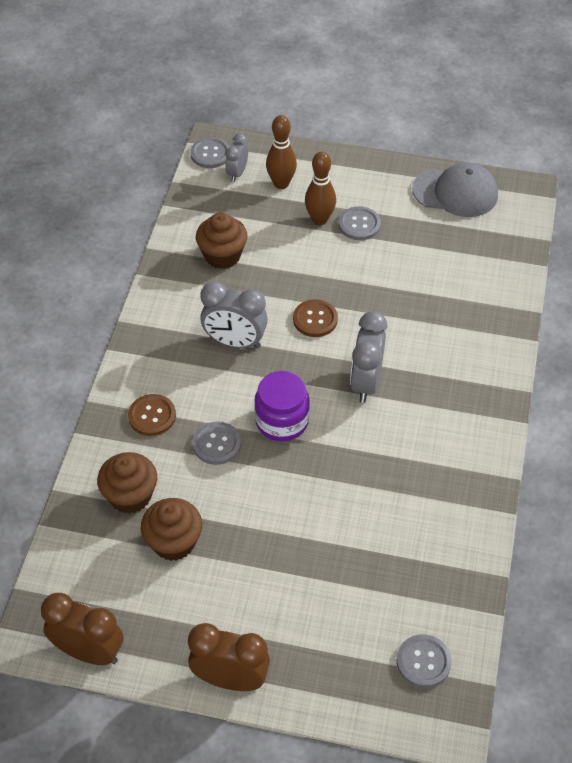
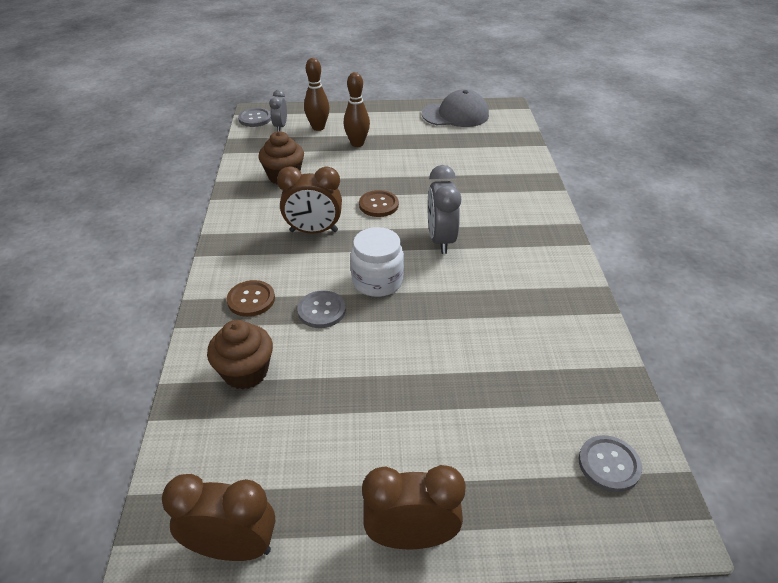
camera: 15 degrees left, 10 degrees down
brown cupcake [141,498,202,561] -> none
grey clock [200,281,268,348] -> brown clock [277,166,342,234]
purple jar [254,371,310,442] -> white jar [350,227,404,297]
grey button [338,206,381,240] -> none

